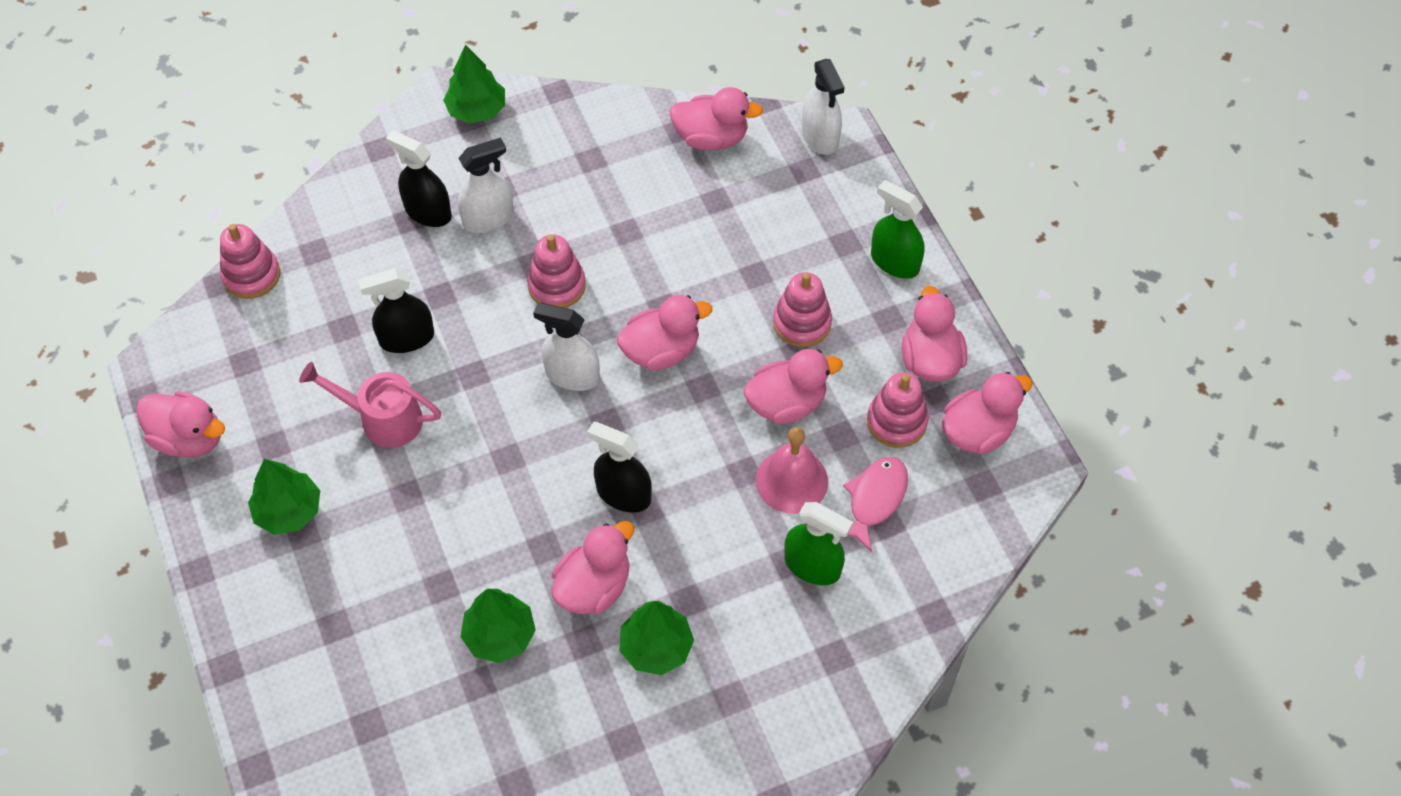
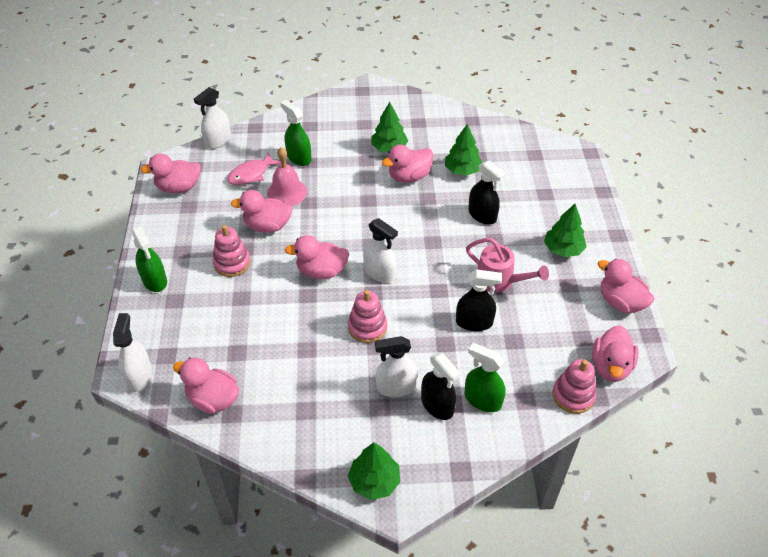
camera: 160 degrees left, 10 degrees down
black spray bottle [587,422,652,513] -> black spray bottle moved to [468,161,506,225]
pink stacking toy [867,372,929,448] -> none
pink duck [902,286,967,382] -> pink duck moved to [592,325,638,382]
none -> white spray bottle [194,87,231,149]
none -> green spray bottle [465,343,506,412]

